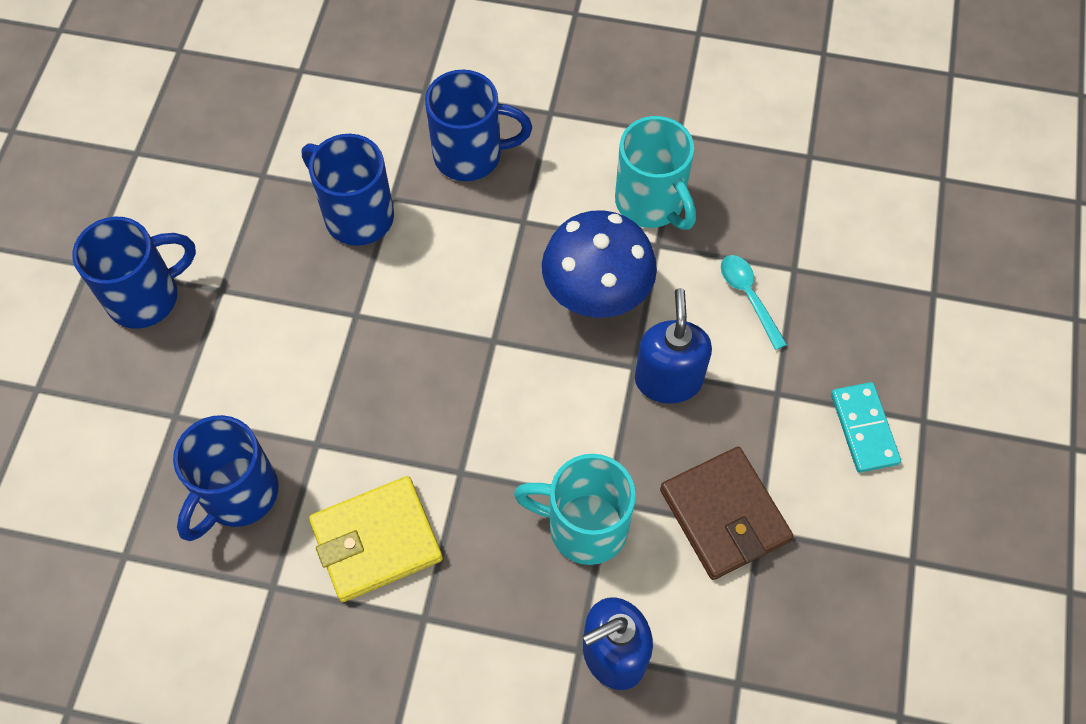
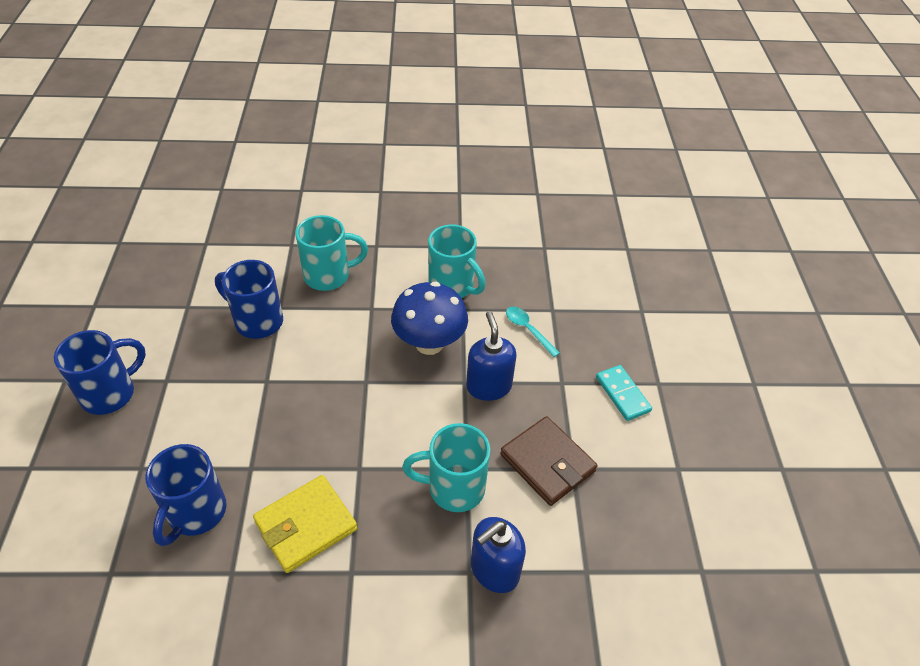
camera: 15 degrees left, 15 degrees down
blue mug [425,70,532,181] -> turquoise mug [296,215,368,291]

